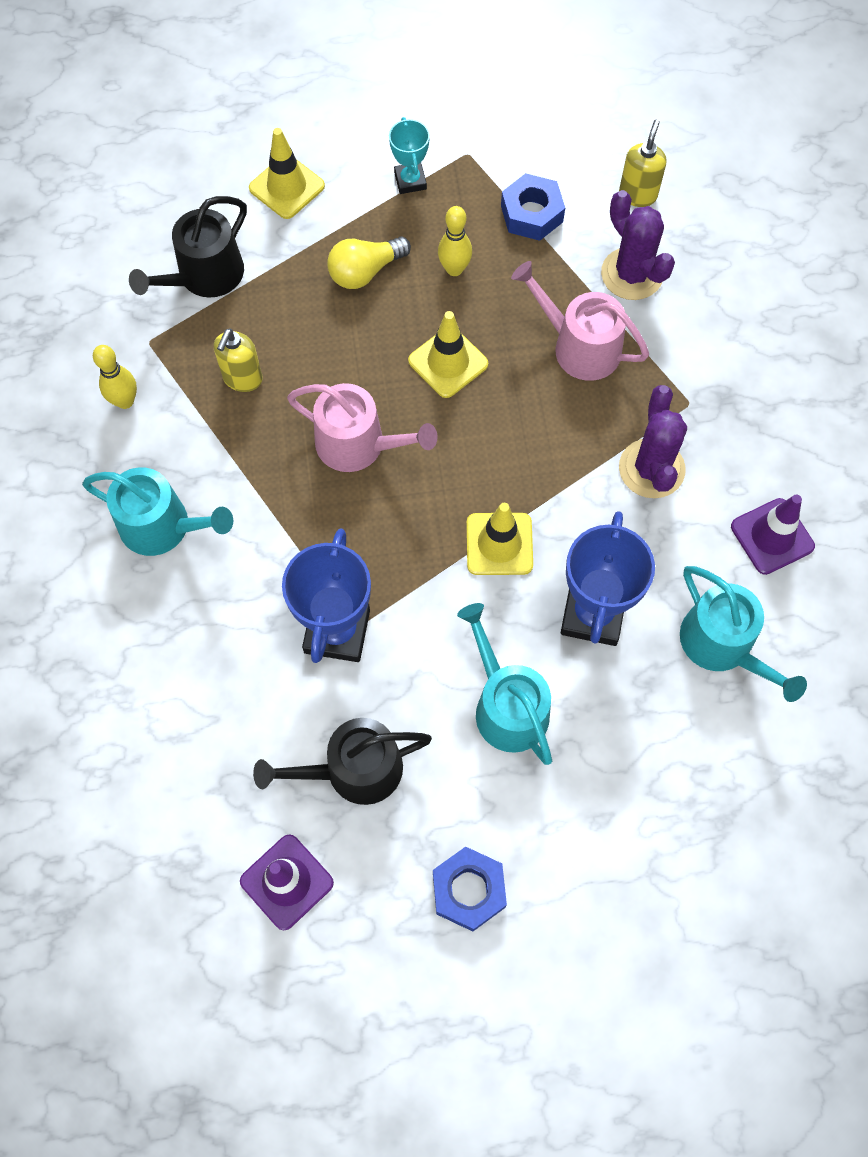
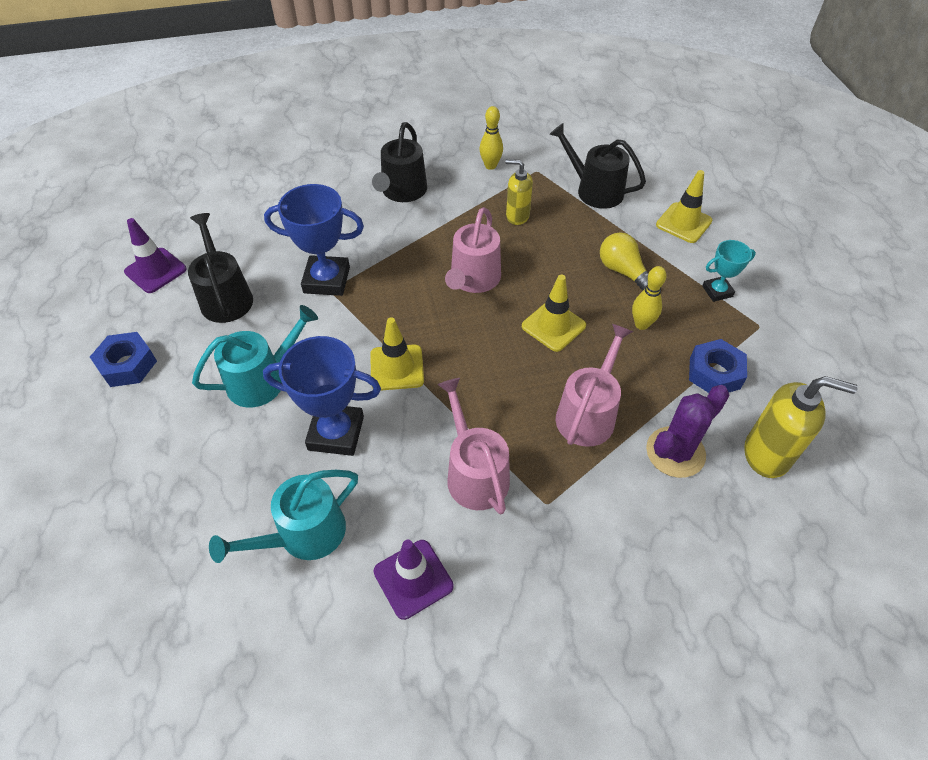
camera: 85 degrees right, 15 degrees down
turquoise watering can [82,467,233,556] -> black watering can [372,122,427,202]
yellow soap dispenser [619,119,666,207] -> yellow soap dispenser [744,376,858,478], size x1.54
purple cactus [619,385,687,498] -> pink watering can [438,378,510,514]

